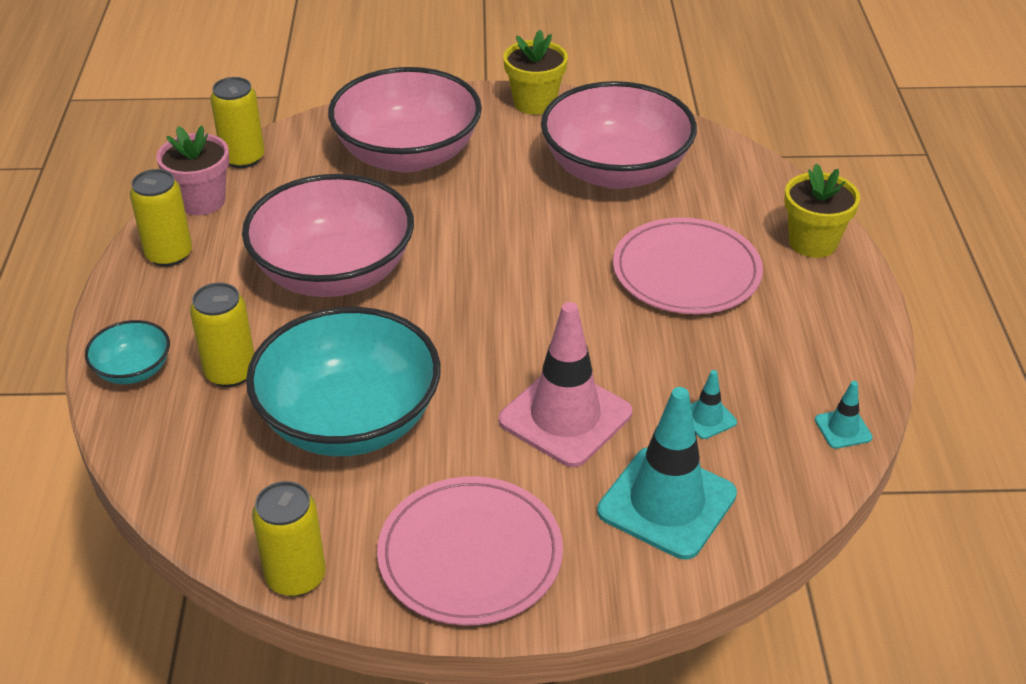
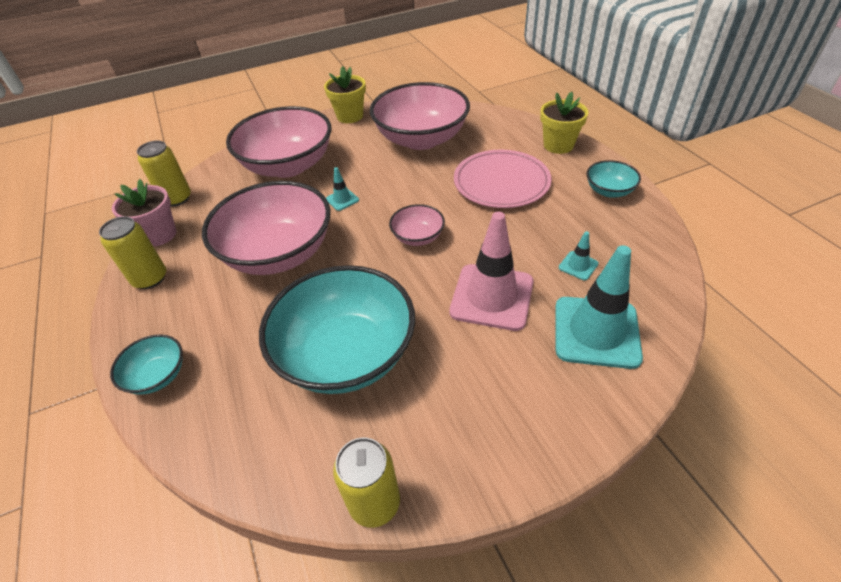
camera: 20 degrees left, 5 degrees up
yellow can [190,283,254,387] -> none
pink plate [377,476,563,626] -> none
turquoise traffic cone [815,381,873,449] -> turquoise traffic cone moved to [326,167,359,211]
none -> pink bowl [389,204,445,246]
none -> turquoise bowl [587,160,641,197]

